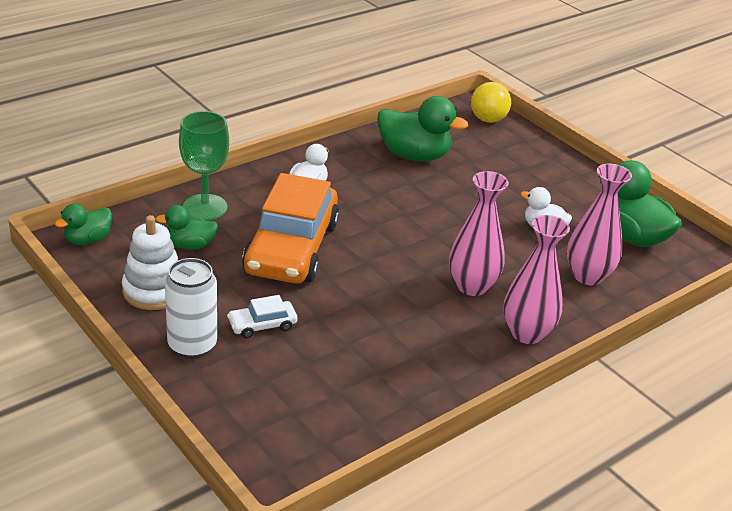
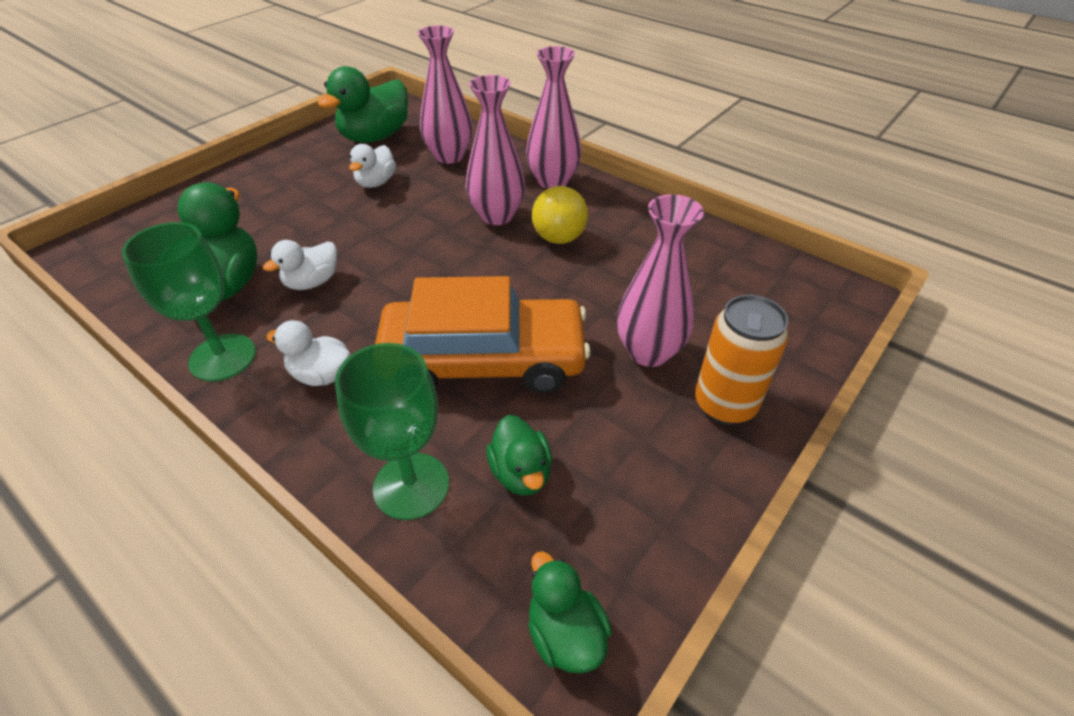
camera: 100 degrees left, 10 degrees up
green duck [55,203,112,245] -> green duck turned 150 degrees counterclockwise [528,551,612,673]
white stacking toy [122,215,178,310] -> none
white can [165,258,217,359] -> orange can [695,295,788,425]
white car [227,295,297,338] -> pink vase [617,194,704,367]
yellow ball [471,82,511,123] -> yellow ball moved to [532,186,588,244]
none -> green goblet [122,222,256,381]
none -> white duck [263,240,337,290]

